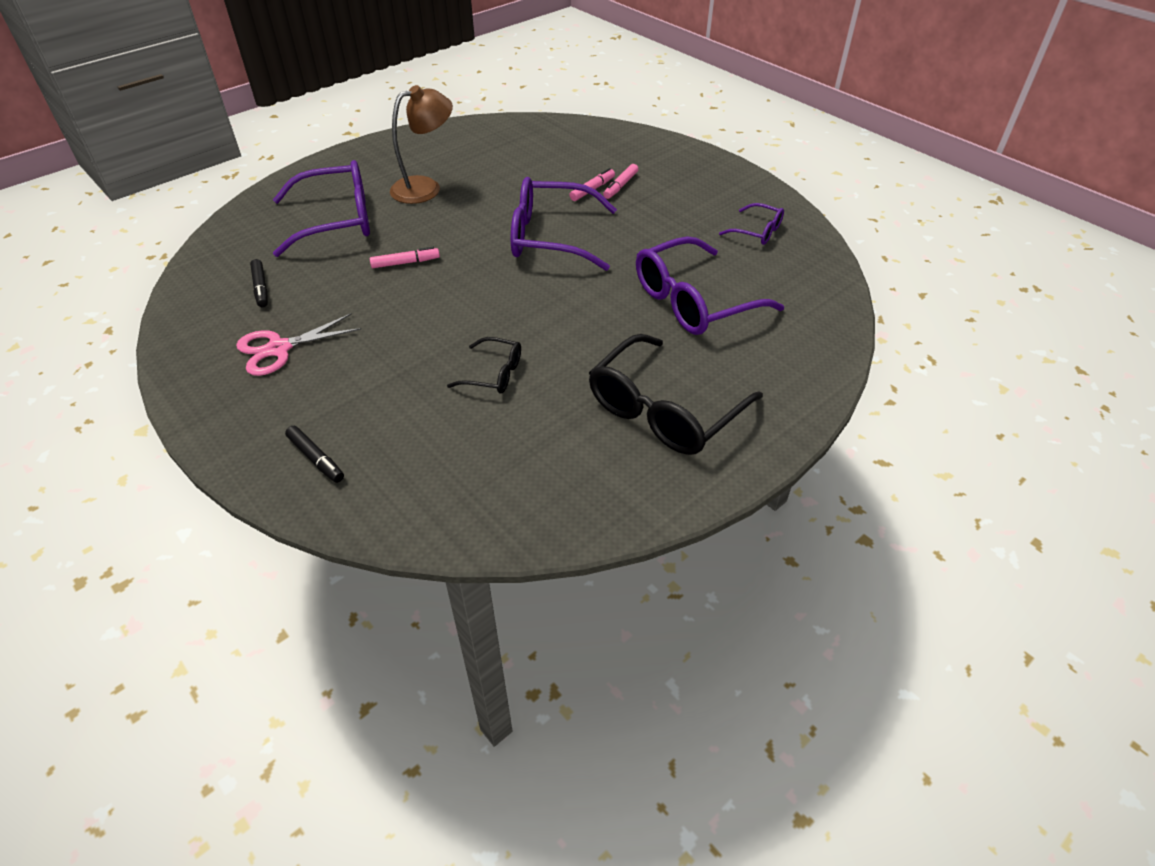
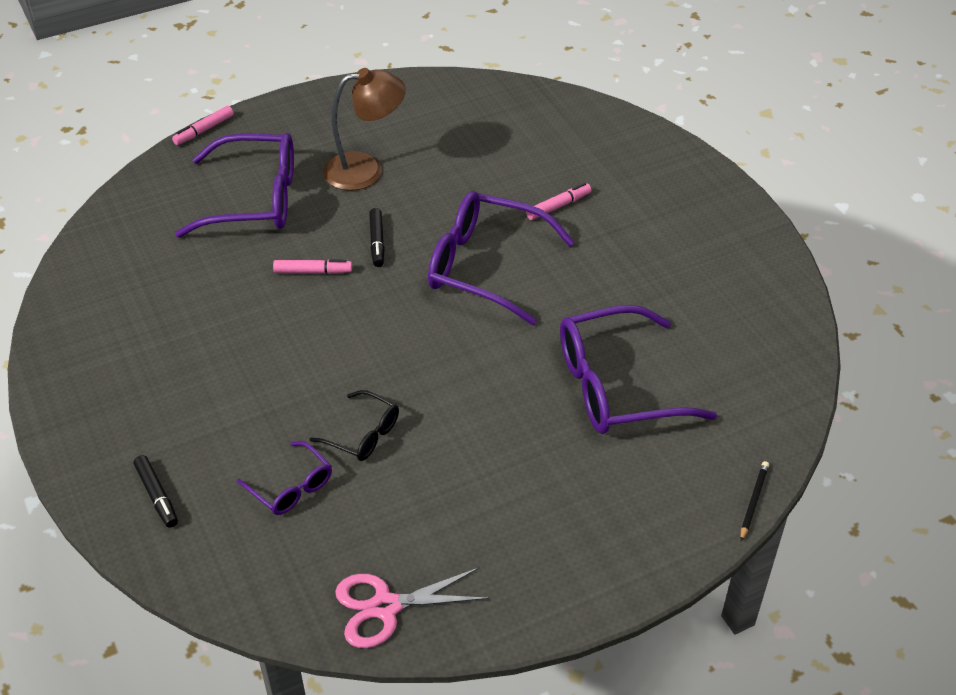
camera: 15 degrees right, 0 degrees up
pink scissors [236,313,361,376] -> pink scissors moved to [335,567,490,648]
black marker [250,259,268,307] -> black marker moved to [369,208,385,267]
black glasses [589,334,763,455] -> none
pink marker [603,164,638,199] -> pink marker moved to [172,106,234,145]
purple glasses [719,203,784,245] -> purple glasses moved to [237,441,332,515]
none -> black pencil [740,461,769,541]

